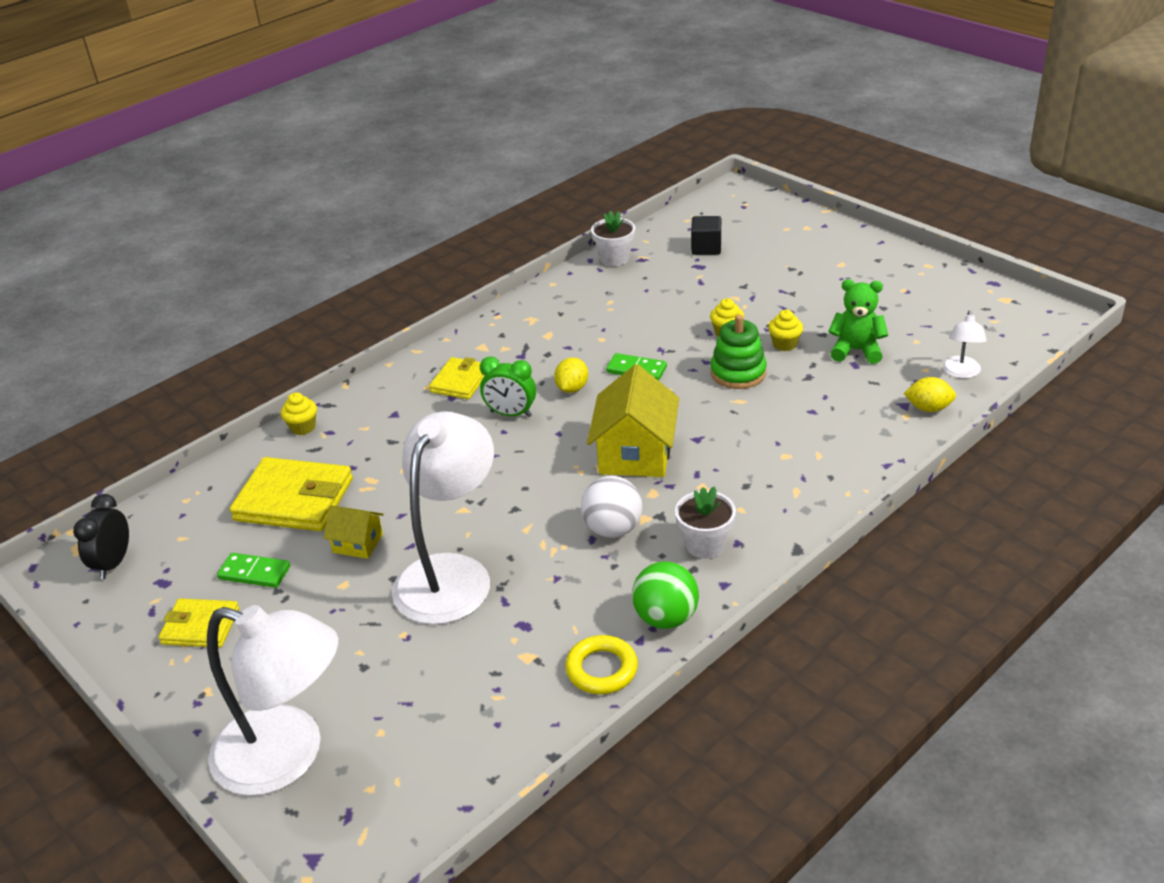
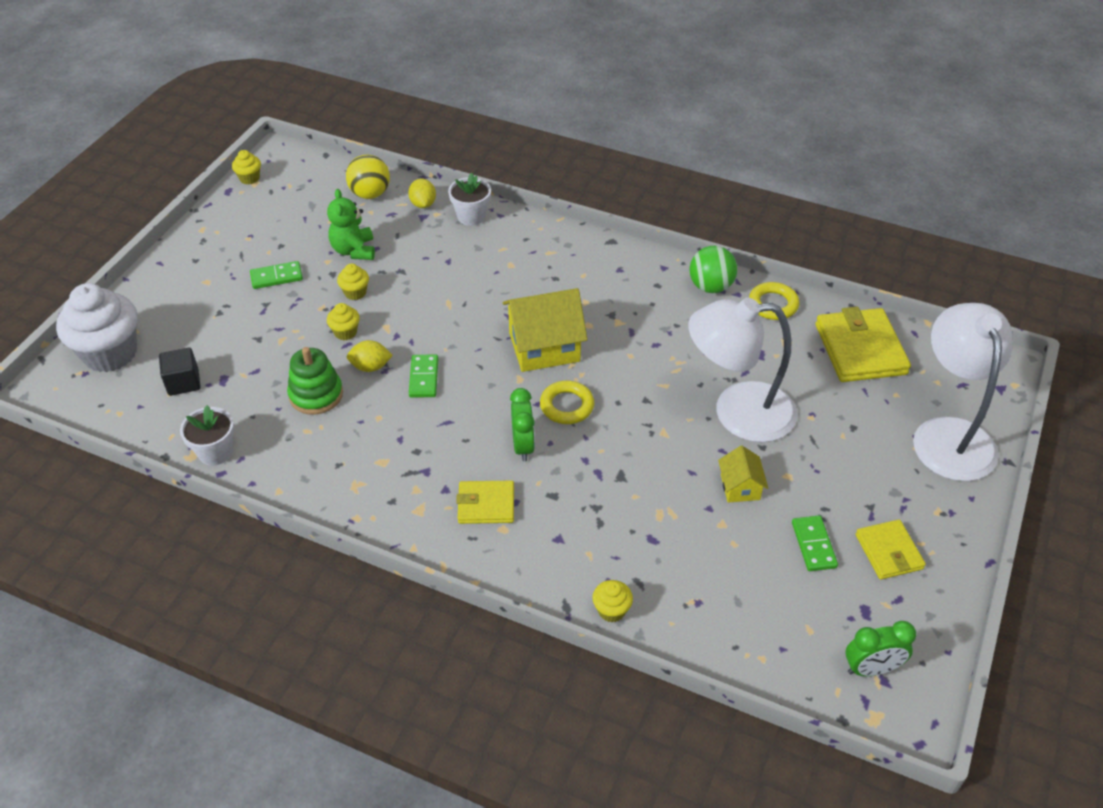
camera: 115 degrees left, 10 degrees up
black clock [73,494,129,579] -> green clock [845,621,916,676]
yellow wallet [230,457,353,531] -> yellow wallet moved to [815,307,911,382]
yellow lemon [554,357,588,393] -> yellow lemon moved to [347,340,393,372]
white ball [581,476,642,538] -> none
white flower pot [675,486,736,559] -> white flower pot moved to [448,173,491,226]
green stacking toy [710,315,767,389] -> green stacking toy moved to [287,347,343,415]
white lamp [942,311,987,378] -> yellow ball [346,155,390,199]
none -> white cupcake [56,283,137,372]
none -> yellow cupcake [232,150,261,184]
none -> green domino [250,261,303,289]
none -> yellow ring [540,381,594,424]

